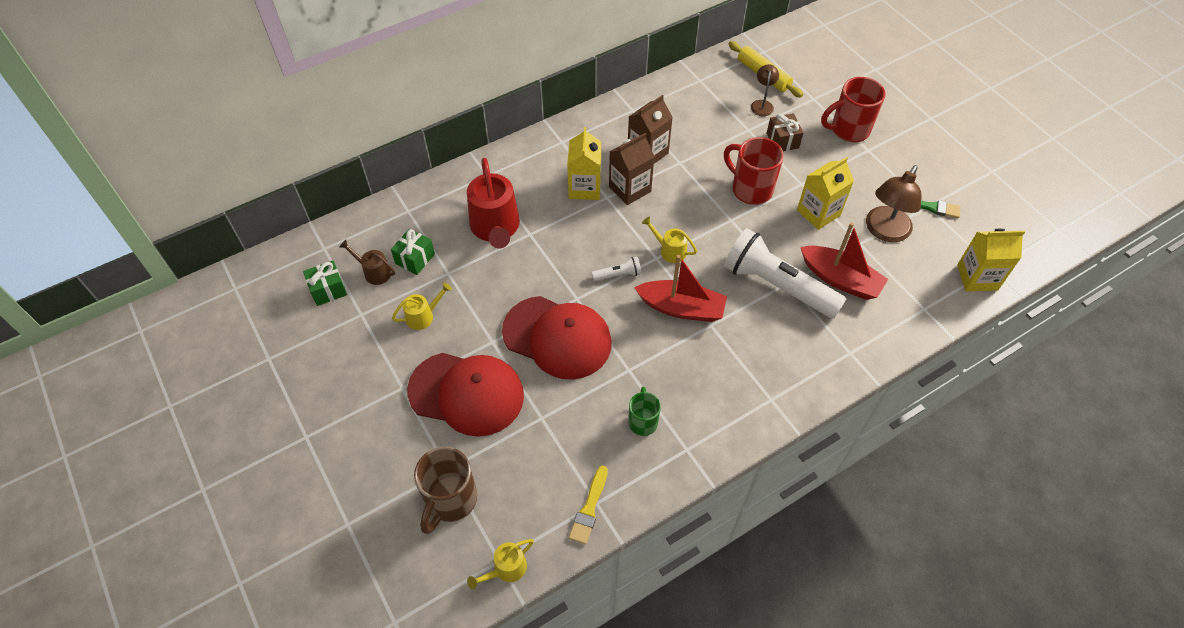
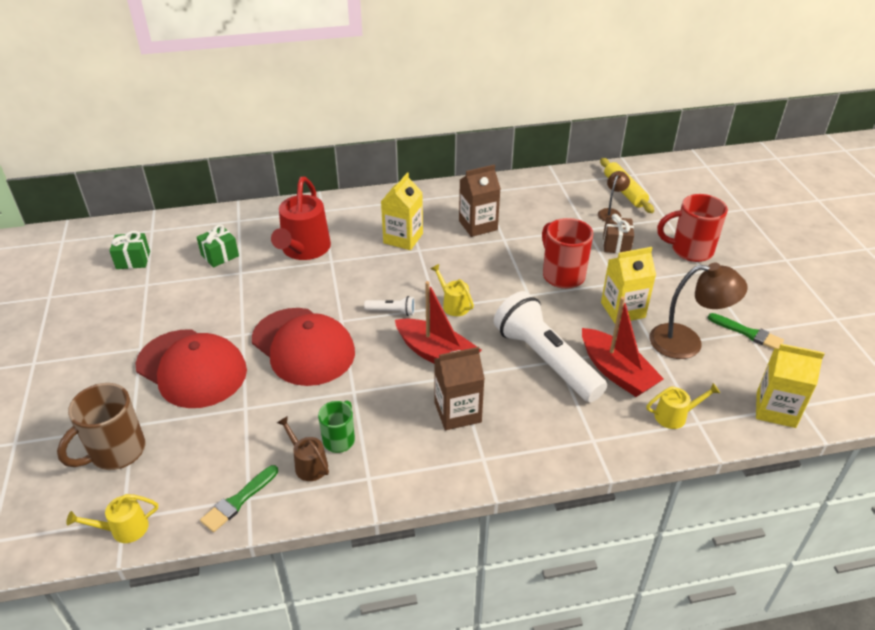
camera: 20 degrees right, 15 degrees down
brown watering can [339,240,395,285] -> brown watering can moved to [277,416,329,481]
yellow watering can [392,282,452,330] -> yellow watering can moved to [647,383,720,429]
yellow brush [569,465,608,545] -> green brush [200,465,278,532]
brown carton [609,133,655,205] -> brown carton moved to [434,347,485,430]
brown lamp [866,165,922,242] -> brown lamp turned 135 degrees counterclockwise [649,263,748,359]

